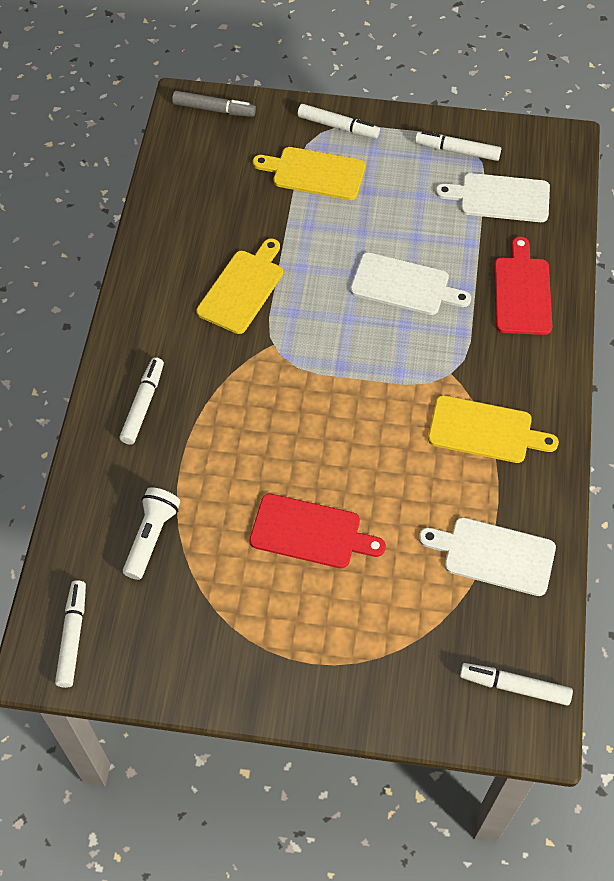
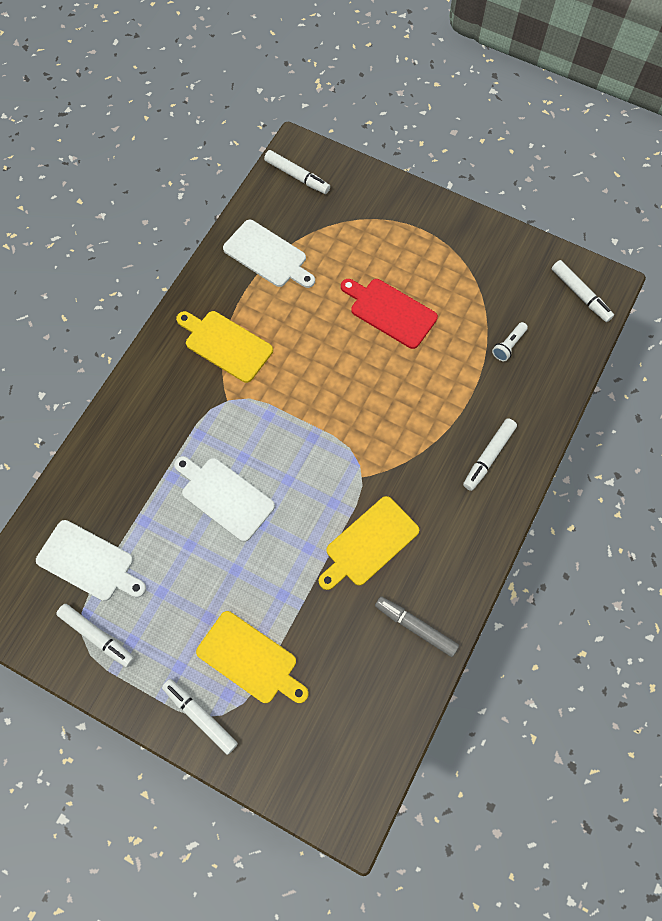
camera: 160 degrees left, 10 degrees up
white marker [55,580,86,688] -> white marker turned 60 degrees counterclockwise [552,260,614,322]
white flashlight [123,487,180,580] -> white flashlight [492,322,528,361], size x0.65
grey marker [172,91,256,117] -> grey marker moved to [375,596,459,657]
red cutting board [494,237,552,335] -> none

